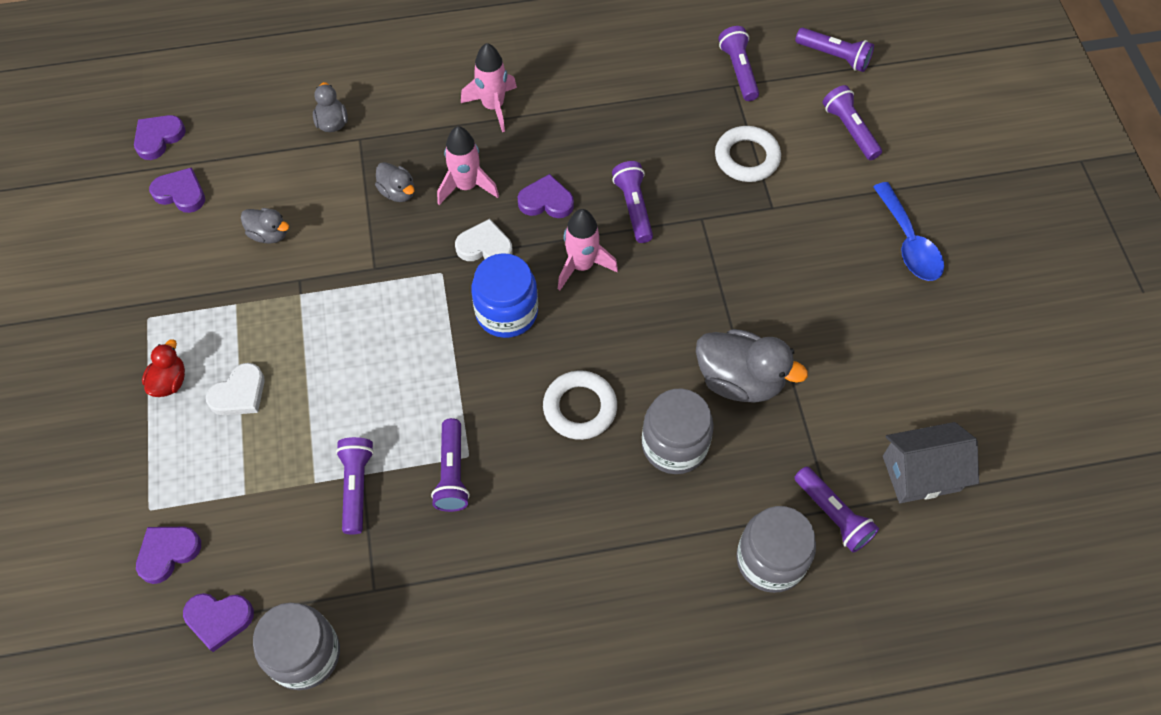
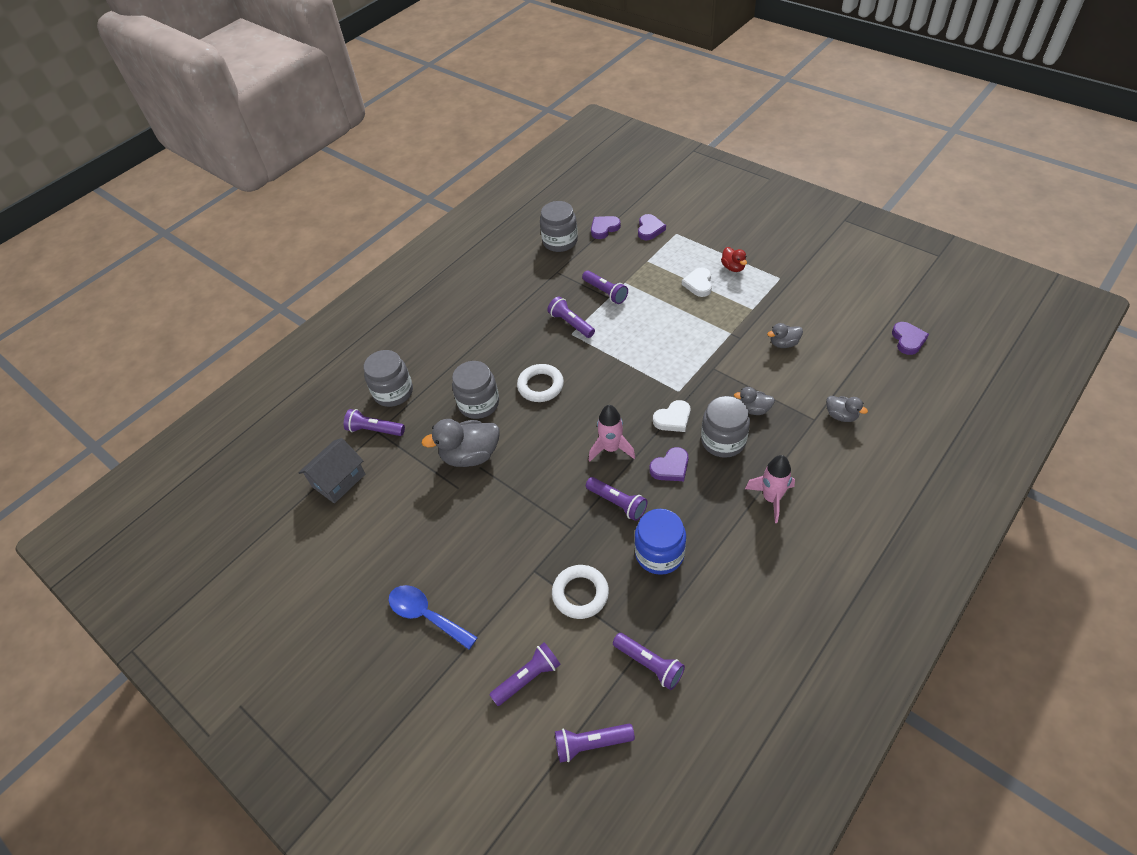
camera: 145 degrees right, 10 degrees down
purple heart [149,167,205,213] -> none
pink rocket [437,126,499,205] -> grey jar [701,396,750,458]
blue jar [471,253,538,338] -> blue jar moved to [634,509,686,575]
purple flashlight [823,85,882,160] -> purple flashlight turned 60 degrees counterclockwise [489,642,561,706]

